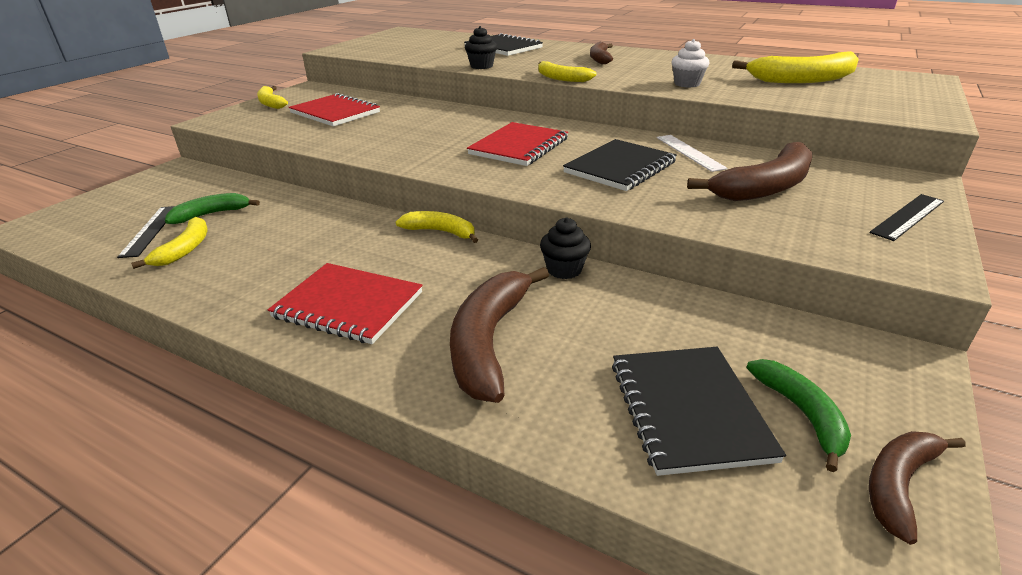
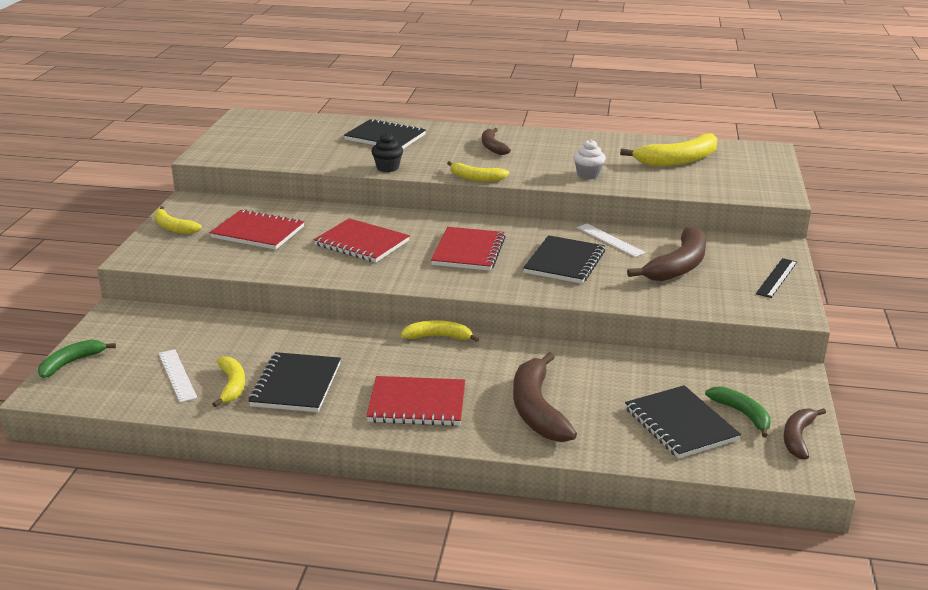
camera: 20 degrees left, 5 degrees down
black ruler [117,206,175,258] -> white ruler [158,349,197,403]
green banana [165,193,260,224] -> green banana moved to [38,340,116,378]
black cupcake [540,217,591,279] -> none
none -> black notebook [248,352,341,412]
none -> red notebook [314,218,410,263]

